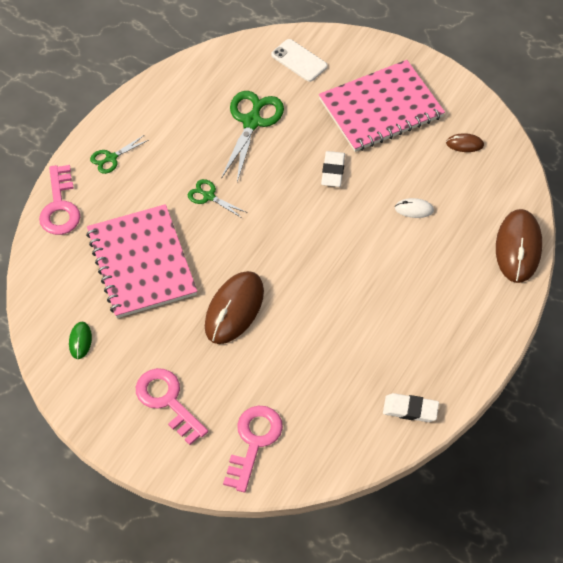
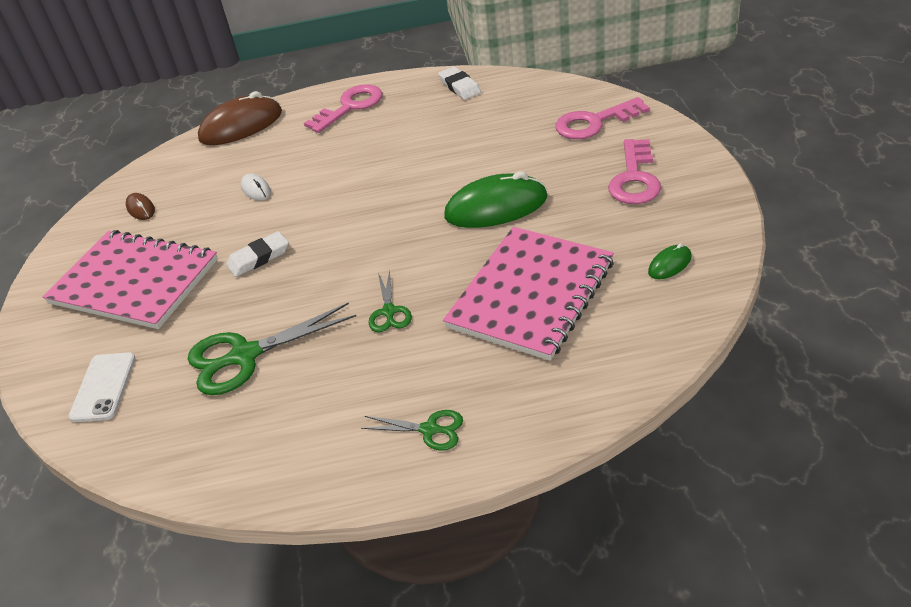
camera: 125 degrees left, 15 degrees down
pink key [39,165,80,235] -> pink key moved to [304,85,382,133]
brown mouse [205,271,264,344] -> green mouse [444,172,547,228]

